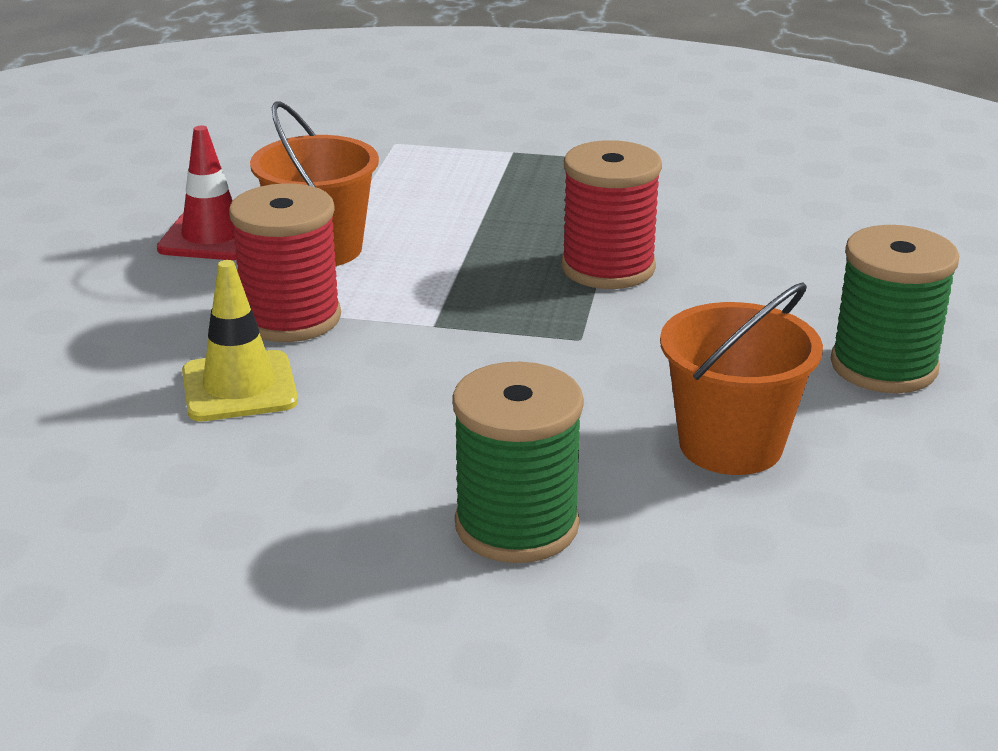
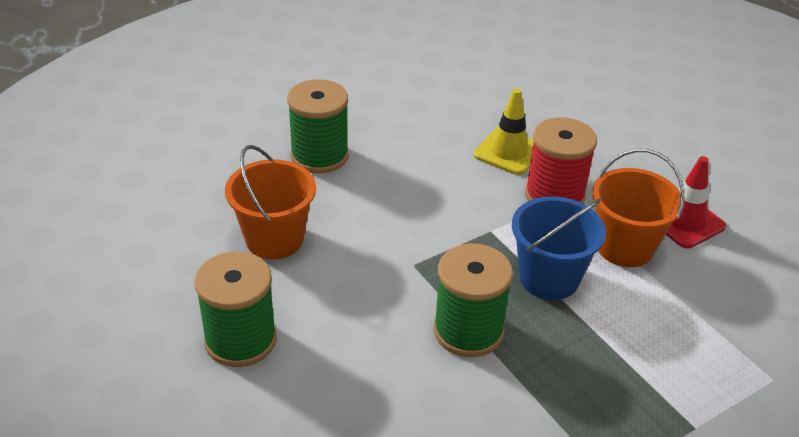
camera: 135 degrees right, 10 degrees up
red spool [561,140,662,289] -> green spool [434,243,513,357]
none -> blue bucket [512,196,606,300]

